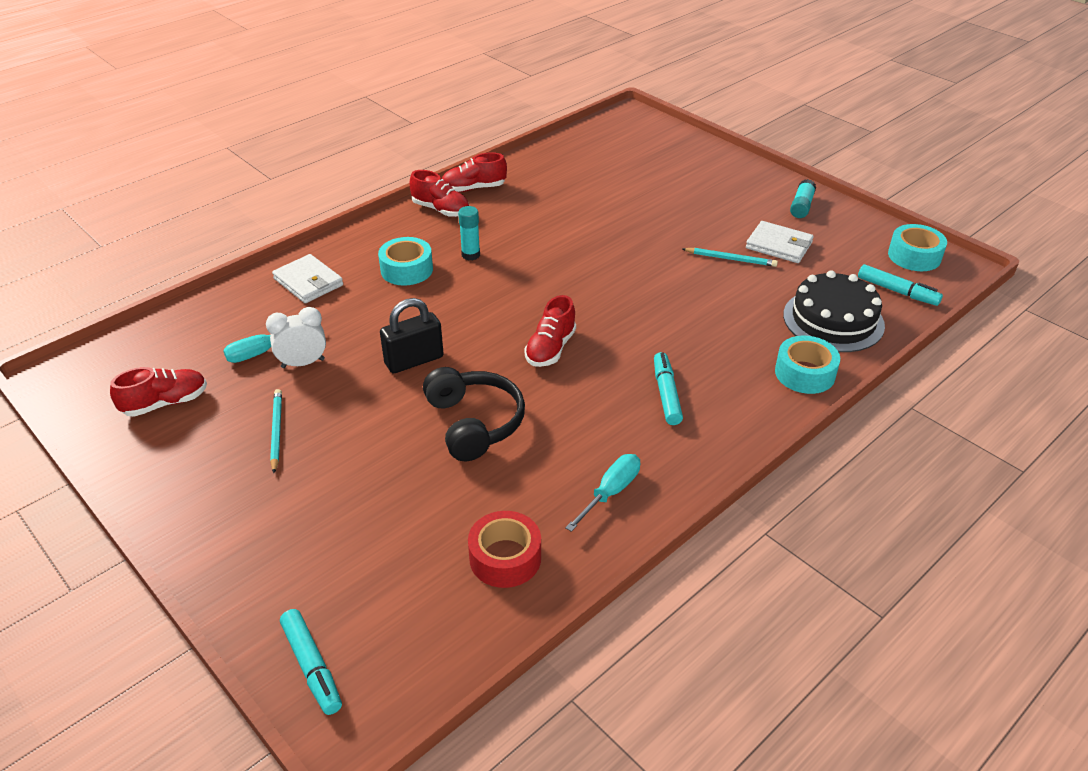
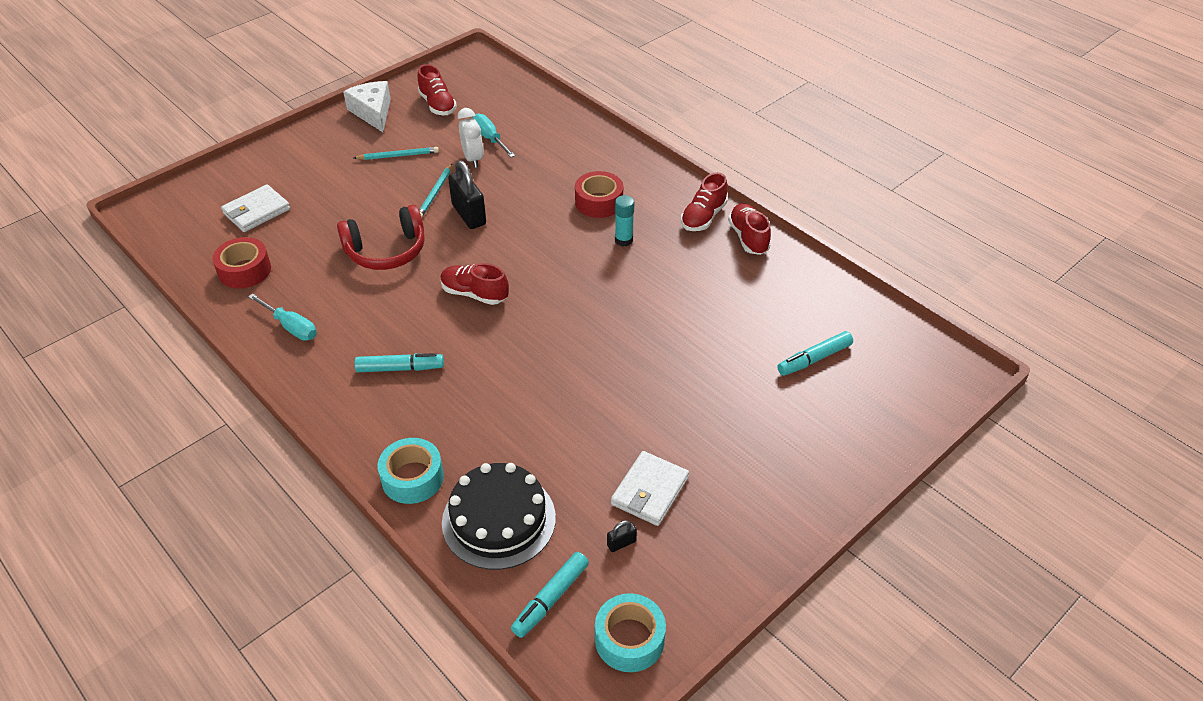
camera: 90 degrees right, 5 degrees up
white wallet [272,254,343,303] -> white wallet moved to [221,184,290,232]
turquoise marker [280,609,342,715] -> turquoise marker moved to [777,331,853,376]
turquoise tape [378,237,433,286] -> red tape [575,171,623,218]
black headphones [423,367,525,461] -> red headphones [337,205,425,270]
turquoise pencil [683,248,778,267] -> turquoise pencil moved to [419,164,452,218]
turquoise glue stick [790,179,816,218] -> none
none -> white cheese [343,81,391,132]
none -> black padlock [607,520,637,552]

